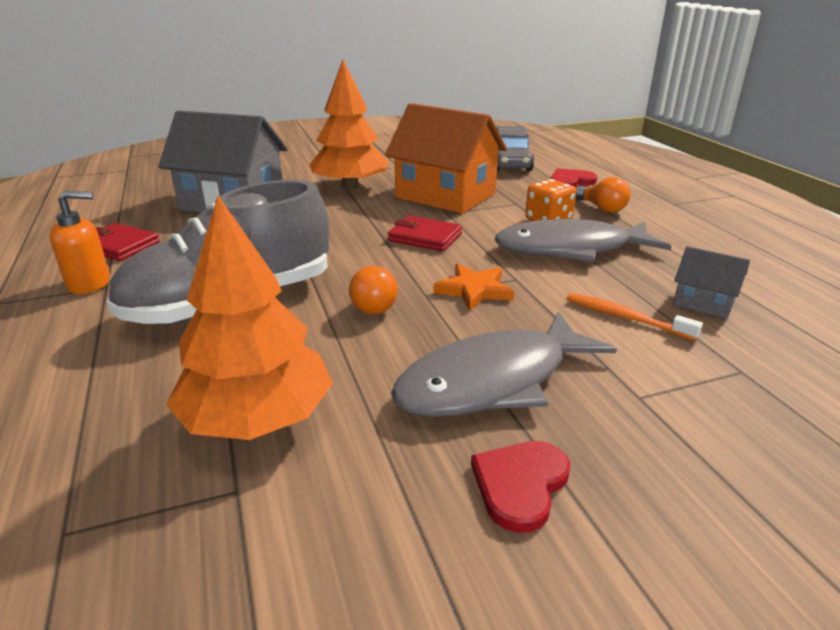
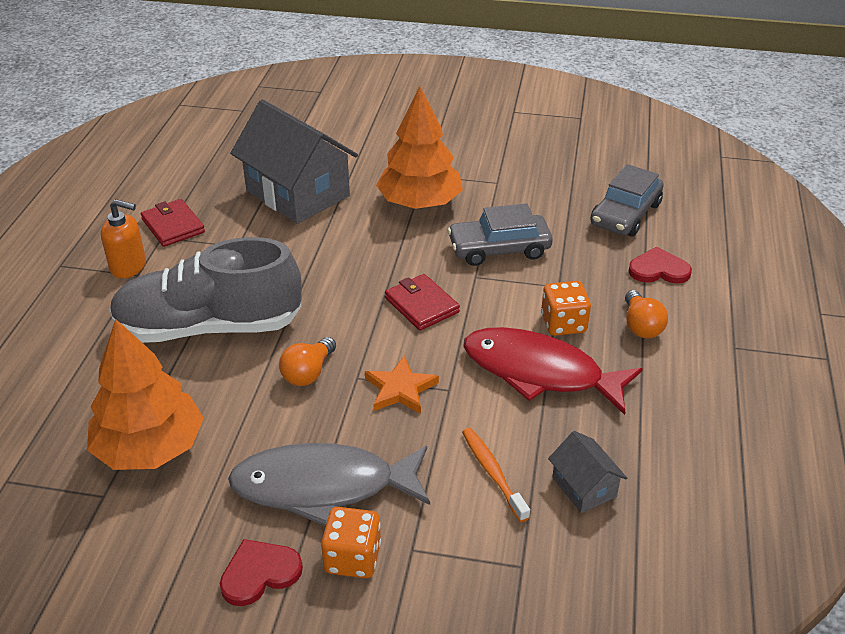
camera: 30 degrees right, 10 degrees up
orange house [385,103,507,214] -> grey car [447,203,553,266]
grey fish [495,219,672,262] -> red fish [463,327,643,415]
none -> orange dice [321,507,381,578]

